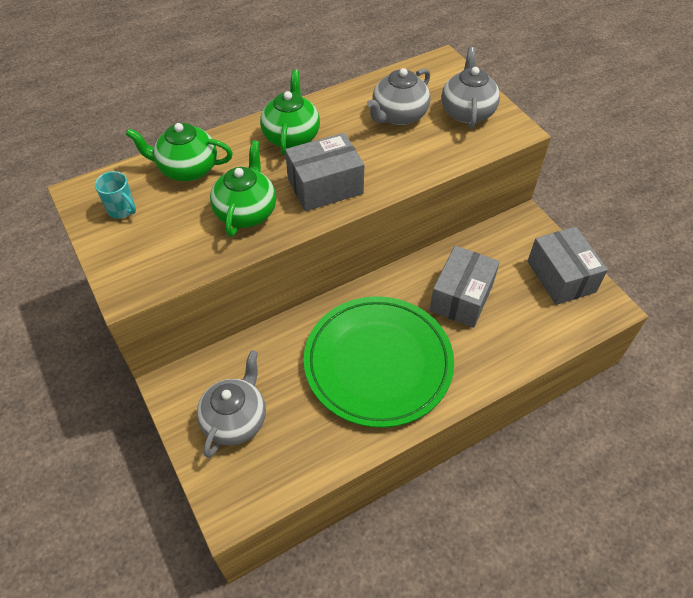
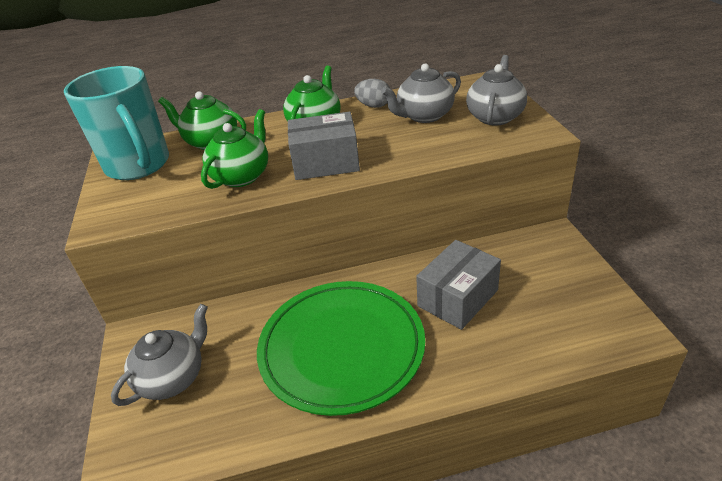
camera: 20 degrees right, 15 degrees down
turquoise mug [95,171,136,219] -> turquoise mug [64,66,169,180], size x2.50
grey box [528,227,608,305] -> none
none -> grey egg [354,79,390,108]

